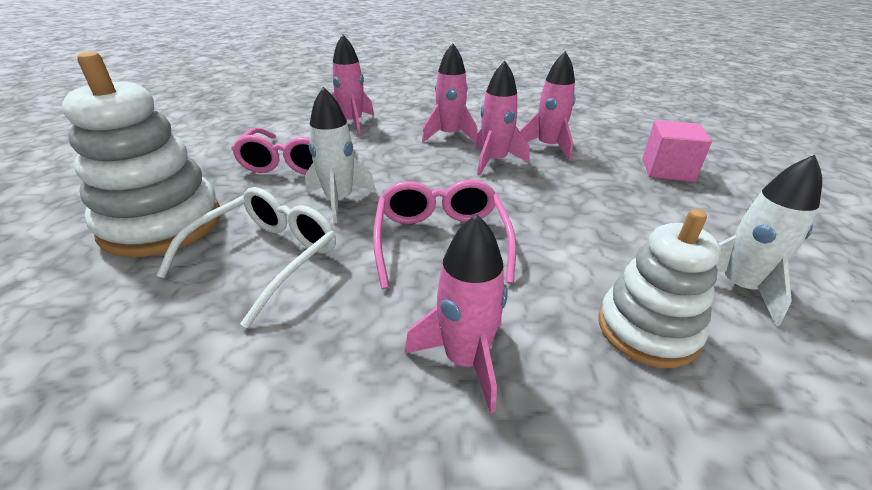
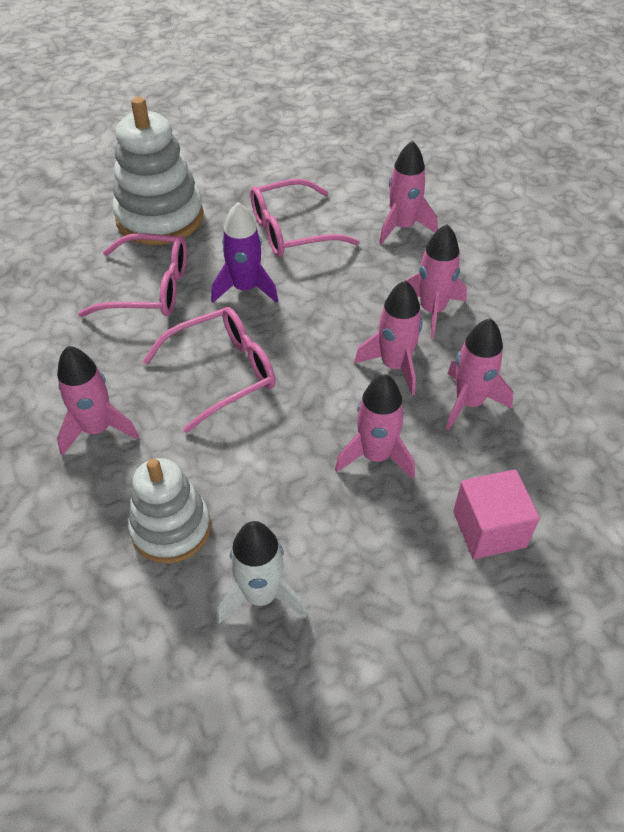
camera: 65 degrees right, 15 degrees up
white glasses [156,187,336,328] -> pink glasses [78,233,187,317]
white rocket [305,87,376,223] -> purple rocket [211,202,278,303]
none -> pink rocket [335,374,415,479]

